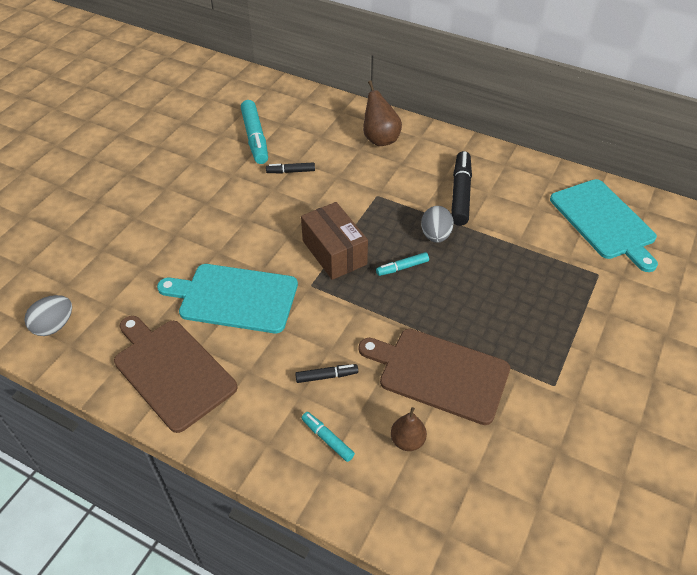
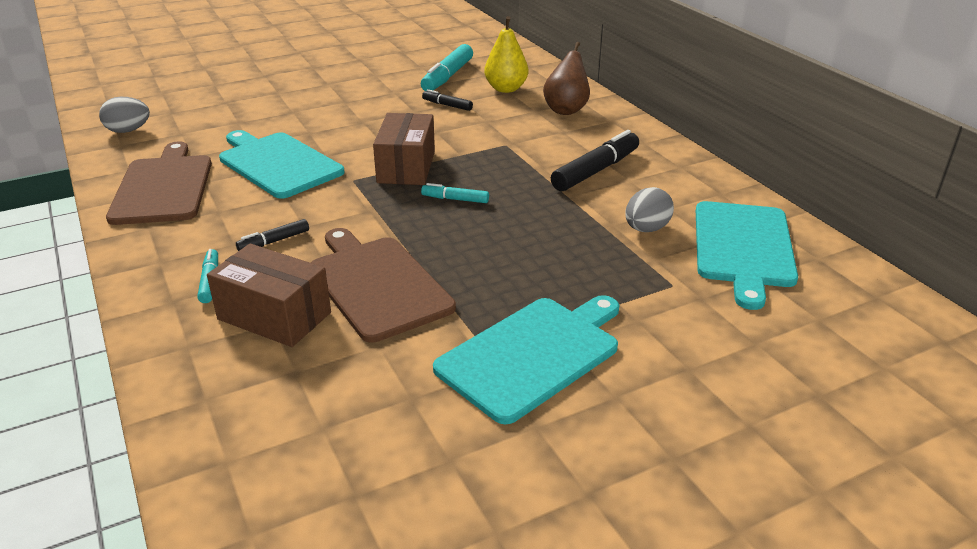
camera: 35 degrees right, 15 degrees down
black marker [295,364,358,383] -> black marker turned 120 degrees clockwise [236,219,309,251]
brown pear [391,407,427,451] -> brown box [207,243,331,347]
grey egg [421,206,453,243] -> grey egg moved to [625,187,674,232]
none -> turquoise cutting board [433,295,619,424]
none -> yellow pear [484,16,528,93]

